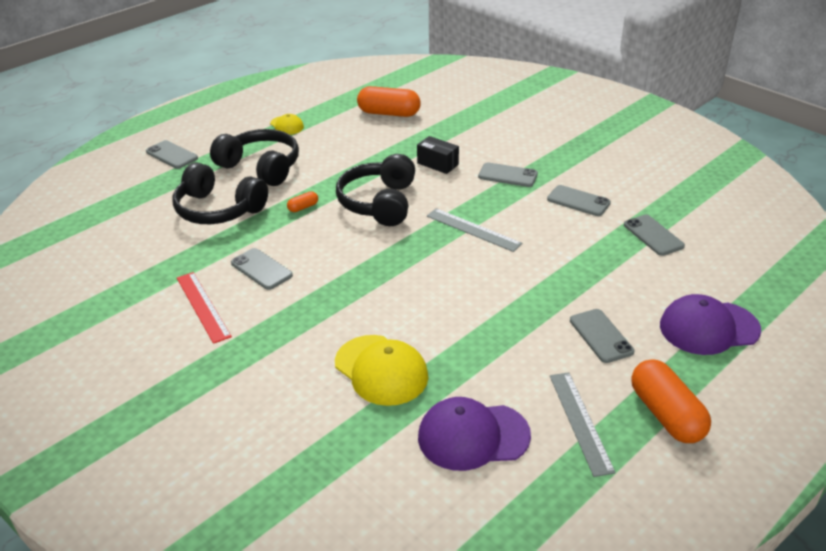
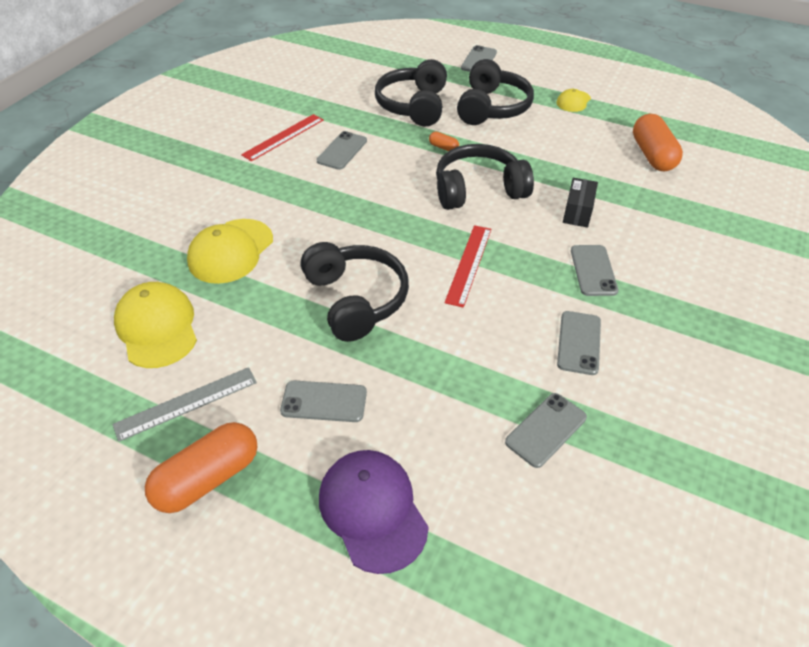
camera: 70 degrees right, 10 degrees up
purple cap [418,397,531,471] -> yellow cap [114,282,197,368]
grey ruler [427,208,522,252] -> red ruler [445,225,491,308]
grey phone [570,309,634,363] -> grey phone turned 45 degrees clockwise [280,380,367,422]
none -> black headphones [301,242,409,342]

